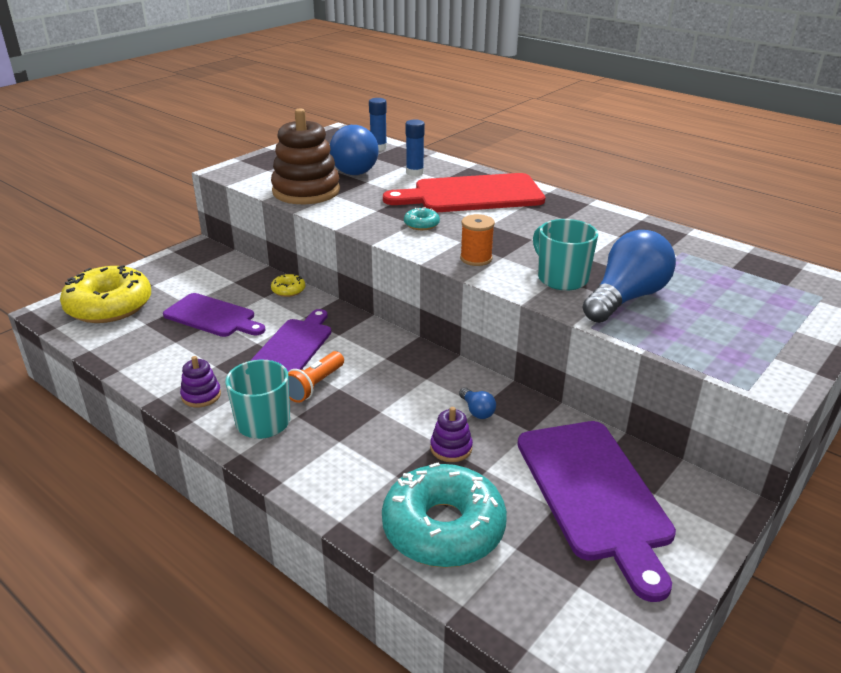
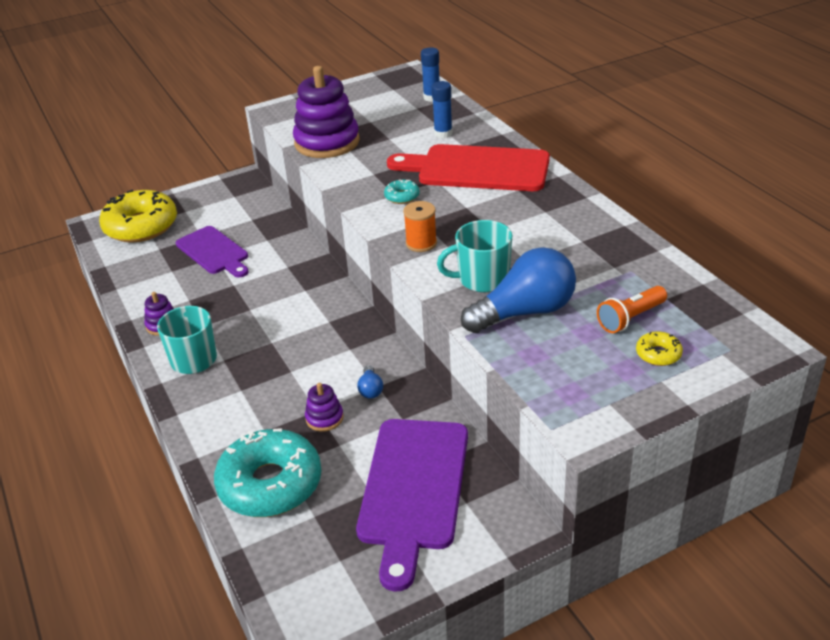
camera: 25 degrees right, 5 degrees up
purple cutting board [250,309,332,371] -> none
brown stacking toy [271,108,340,204] -> purple stacking toy [293,66,360,158]
yellow donut [271,274,305,297] -> yellow donut moved to [636,331,683,366]
orange flashlight [288,351,344,403] -> orange flashlight moved to [597,286,667,333]
blue light bulb [330,125,379,175] -> none
turquoise mug [533,219,598,291] -> turquoise mug turned 90 degrees counterclockwise [437,220,512,292]

